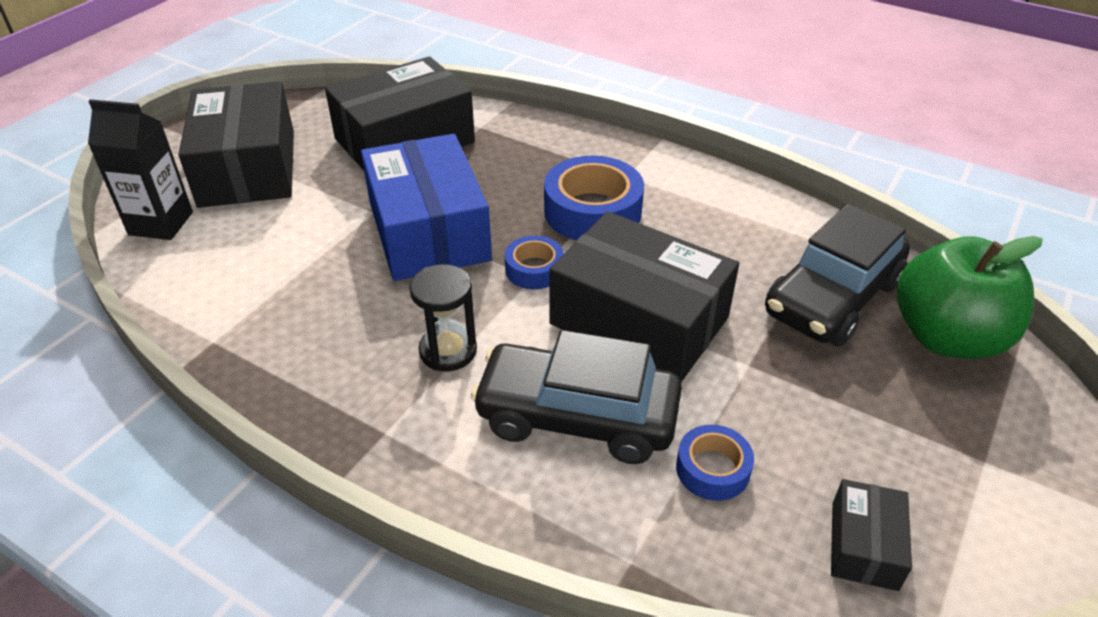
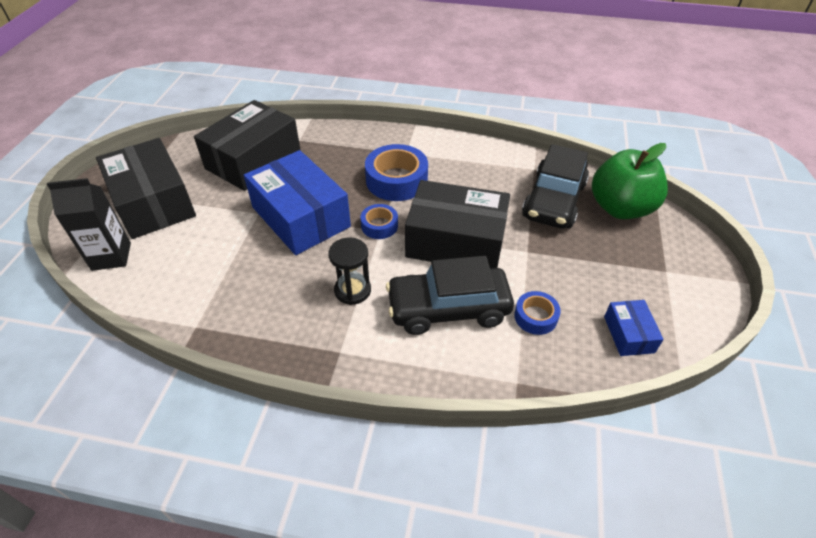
camera: 20 degrees left, 5 degrees up
black box [831,479,912,591] -> blue box [604,300,664,356]

